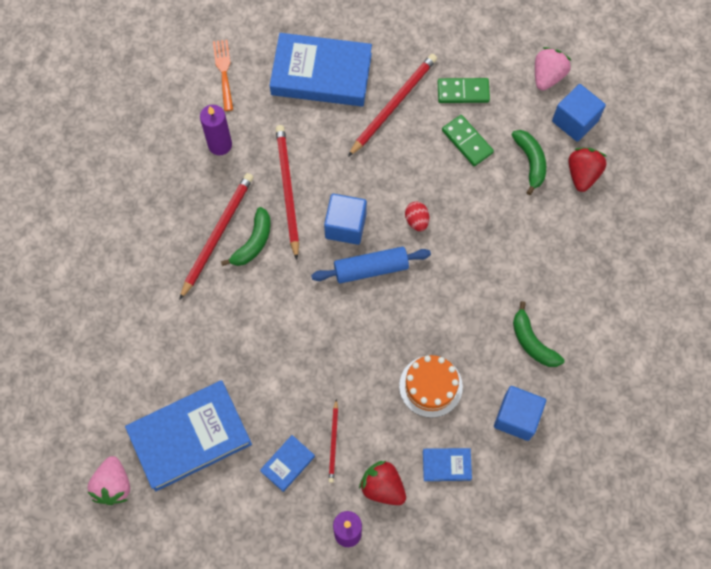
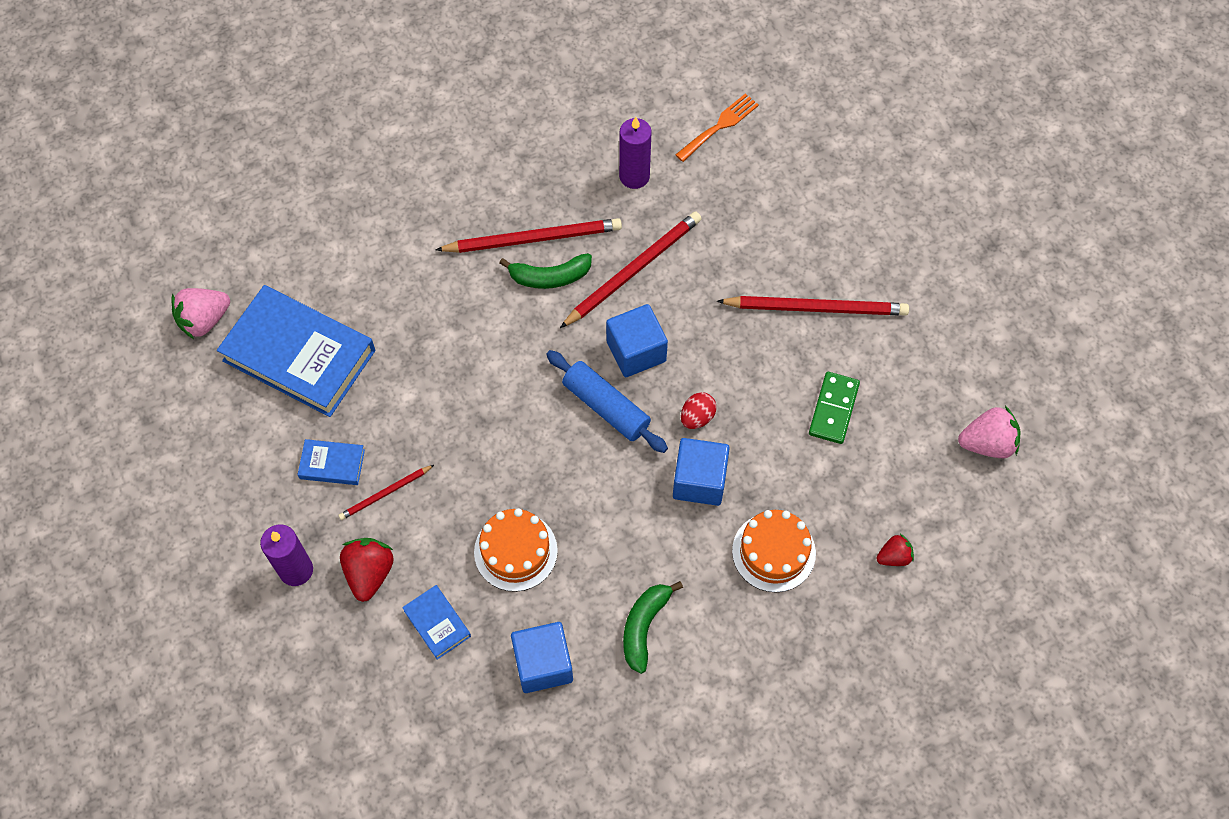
camera: 55 degrees right, 5 degrees down
blue book [269,33,372,106] -> none
green domino [438,78,490,103] -> none
green banana [511,130,546,195] -> none
blue cube [552,84,606,142] -> blue cube moved to [673,438,730,506]
red strawberry [569,148,607,192] -> red strawberry [876,534,914,566], size x0.60
none -> orange cake [732,510,816,592]

